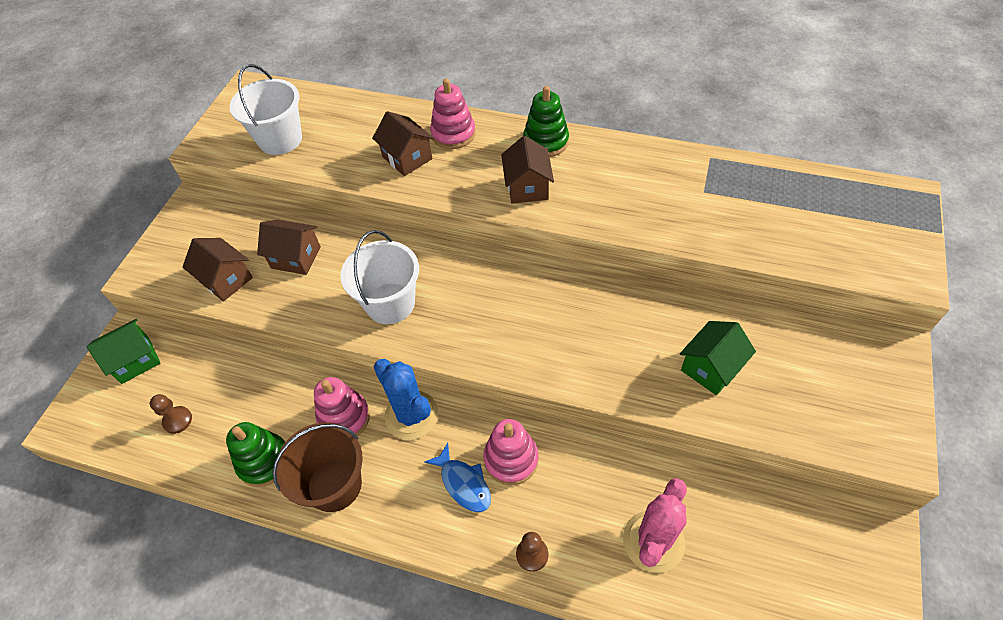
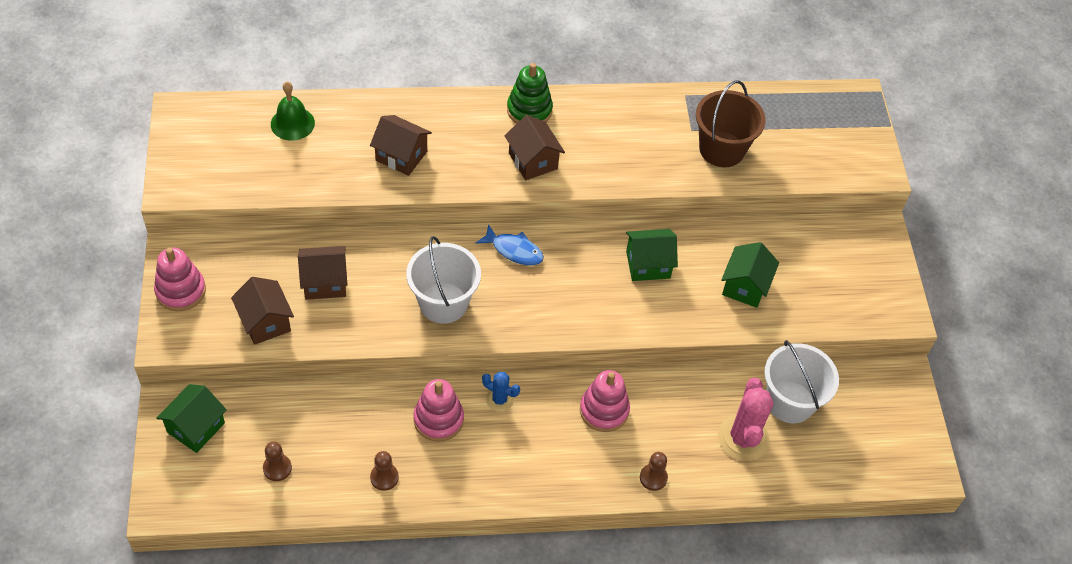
camera: 30 degrees left, 0 degrees up
brown house [182,238,253,302] -> brown house turned 45 degrees clockwise [231,277,294,345]
green stacking toy [226,422,285,487] -> brown pawn [370,451,399,491]
white bucket [230,64,302,155] -> white bucket moved to [764,340,839,423]
brown bucket [273,422,363,512] -> brown bucket moved to [696,80,766,167]
blue cactus [374,359,438,440] -> blue cactus [482,372,520,412], size x0.55
blue fish [424,443,491,512] -> blue fish moved to [475,224,544,266]
pink stacking toy [430,79,476,149] -> pink stacking toy moved to [154,248,206,311]
none -> green bell [271,82,315,141]
none -> green house [626,229,678,281]

